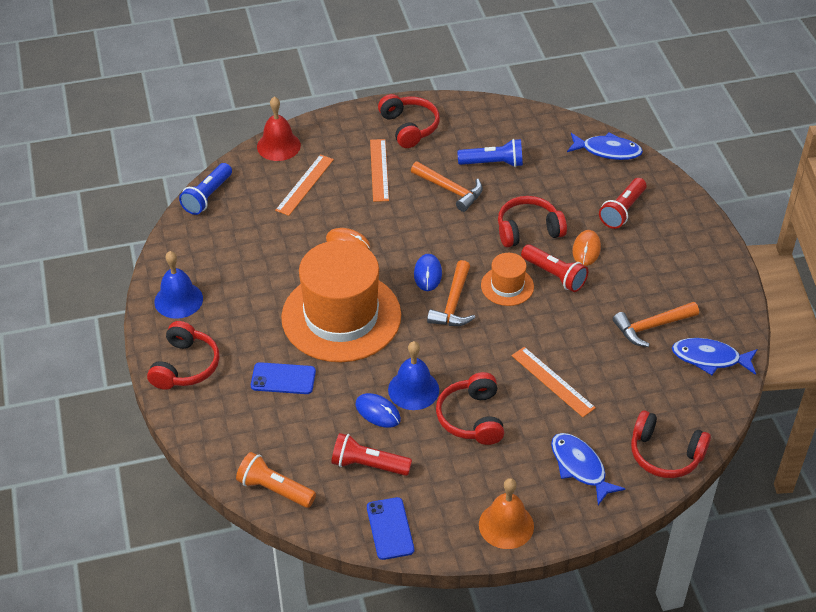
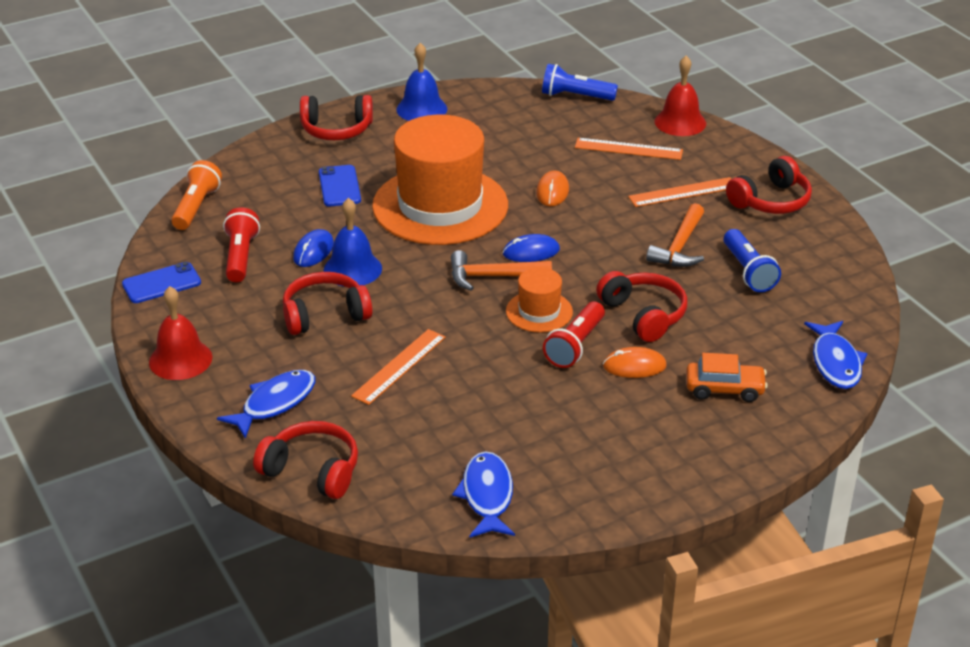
camera: 75 degrees right, 10 degrees down
orange bell [479,478,534,549] -> red bell [149,286,212,380]
red flashlight [599,178,646,229] -> orange car [686,353,768,402]
orange hammer [613,302,699,347] -> none
red headphones [631,410,711,478] -> red headphones turned 105 degrees clockwise [253,421,358,499]

